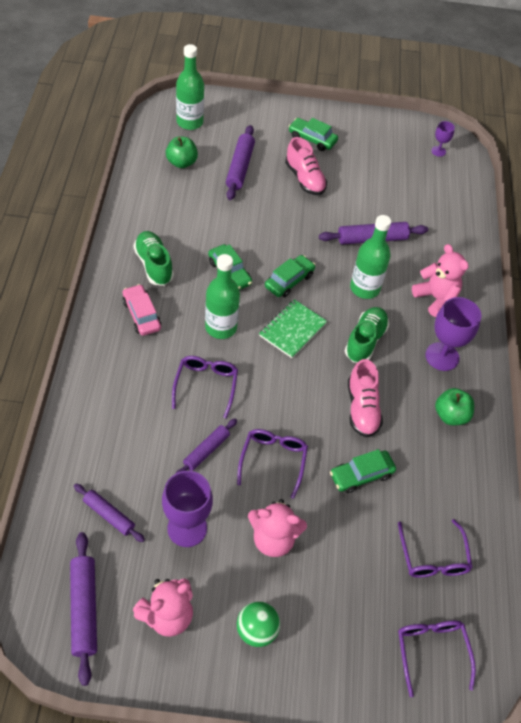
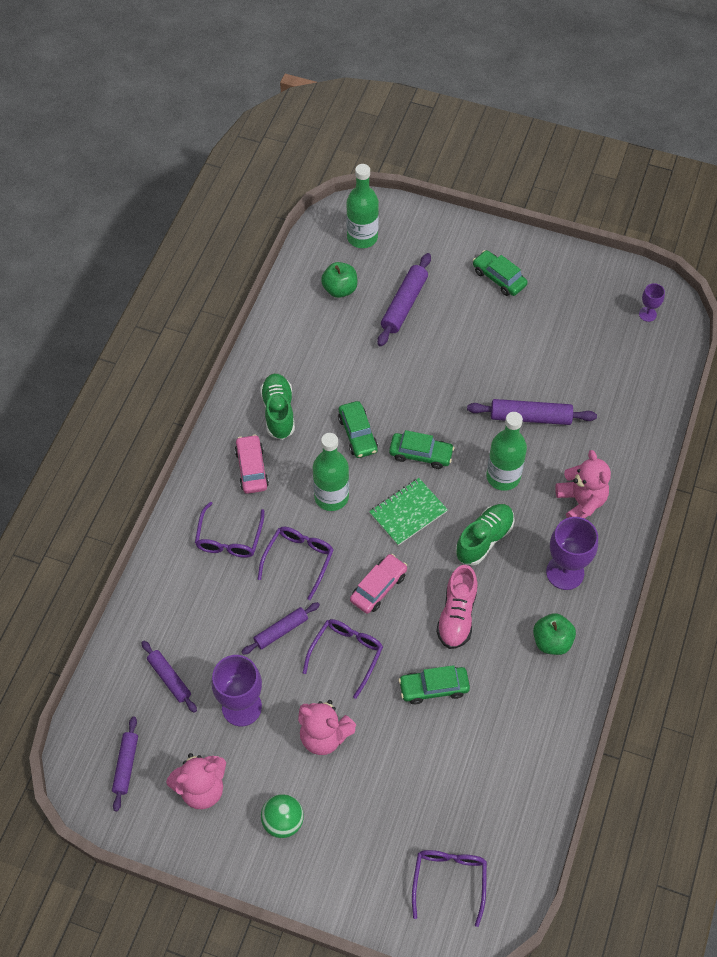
camera: 20 degrees right, 5 degrees up
purple rolling pin [70,532,97,686] -> purple rolling pin [112,716,138,812], size x0.66
green car [265,255,315,298] -> green car turned 45 degrees clockwise [389,430,454,469]
pink shoe [285,137,327,195] -> none
purple glasses [398,519,473,578] -> purple glasses moved to [195,502,264,558]
none -> pink car [350,554,407,614]

